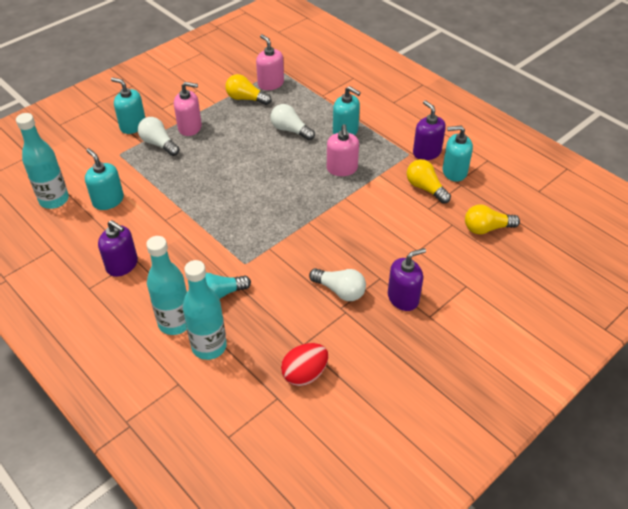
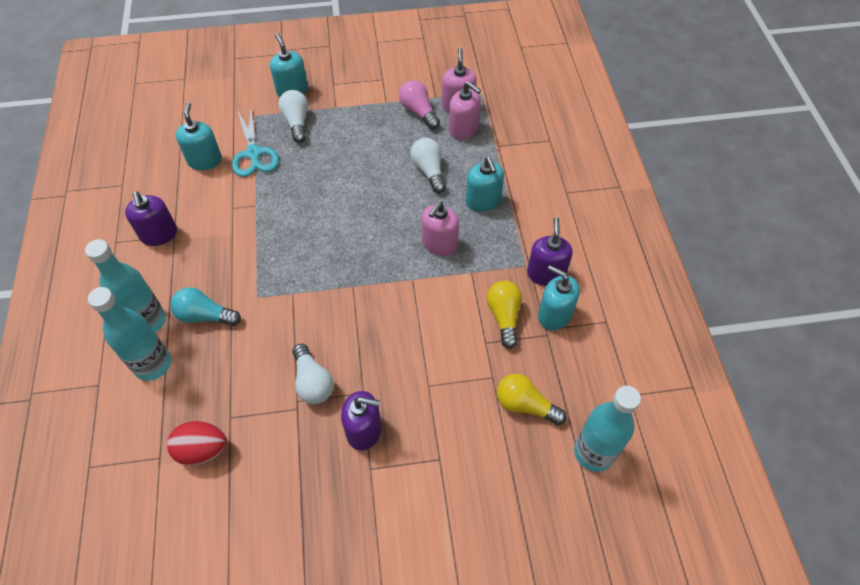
camera: 35 degrees right, 10 degrees up
turquoise bottle [16,113,69,209] -> turquoise bottle moved to [574,386,641,472]
pink soap dispenser [174,82,202,136] -> pink soap dispenser moved to [449,82,481,140]
yellow light bulb [225,74,271,105] -> pink light bulb [399,80,440,129]
none -> turquoise scissors [232,109,279,177]

